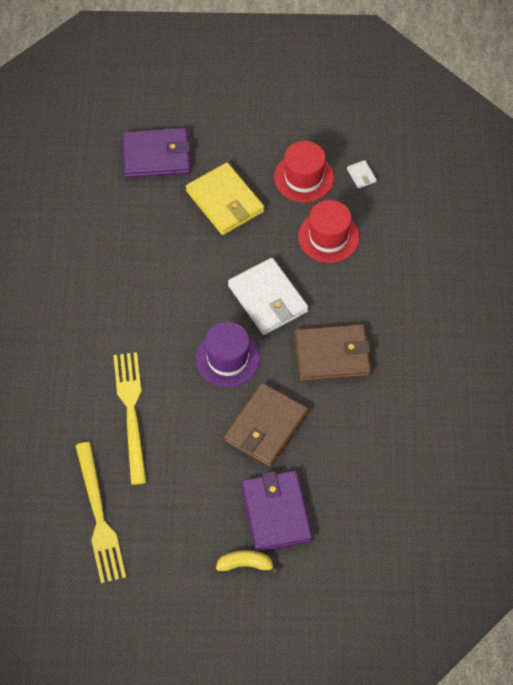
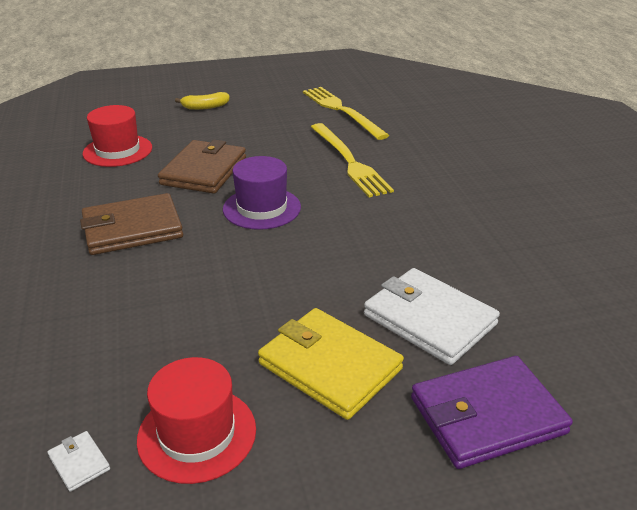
camera: 165 degrees right, 25 degrees down
white wallet [228,258,308,335] -> white wallet moved to [364,268,500,365]
purple wallet [241,471,312,552] -> none
red hat [298,200,360,263] -> red hat moved to [83,105,152,167]

